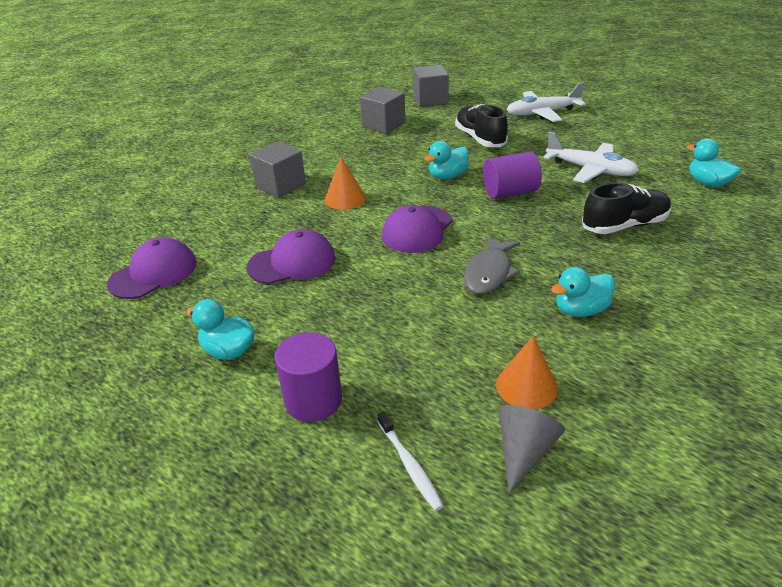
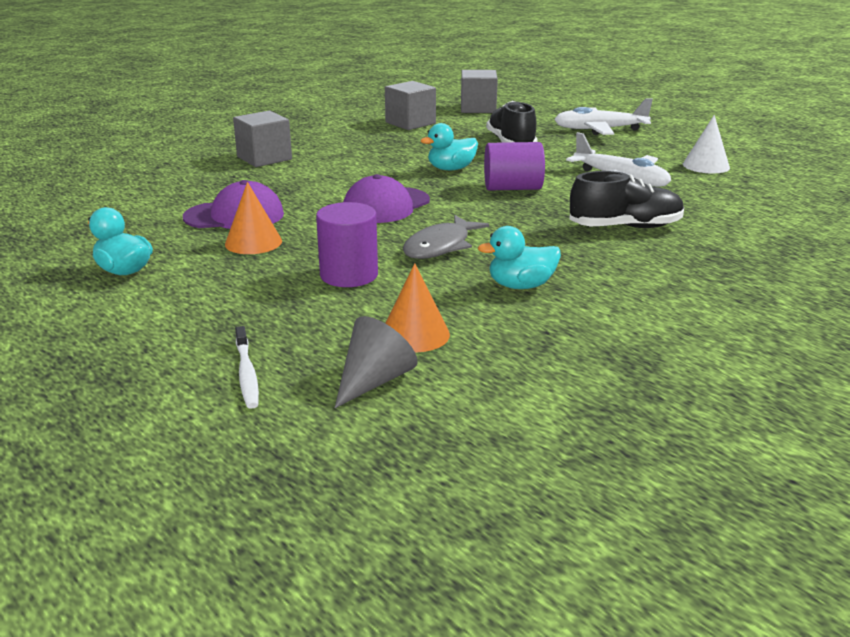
camera: 10 degrees right, 10 degrees down
purple cap [107,237,197,299] -> none
purple cylinder [275,332,342,422] -> purple cylinder moved to [316,202,378,287]
orange cone [325,157,366,210] -> orange cone moved to [225,182,282,254]
turquoise duck [687,139,741,187] -> none
none -> white cone [683,115,730,173]

